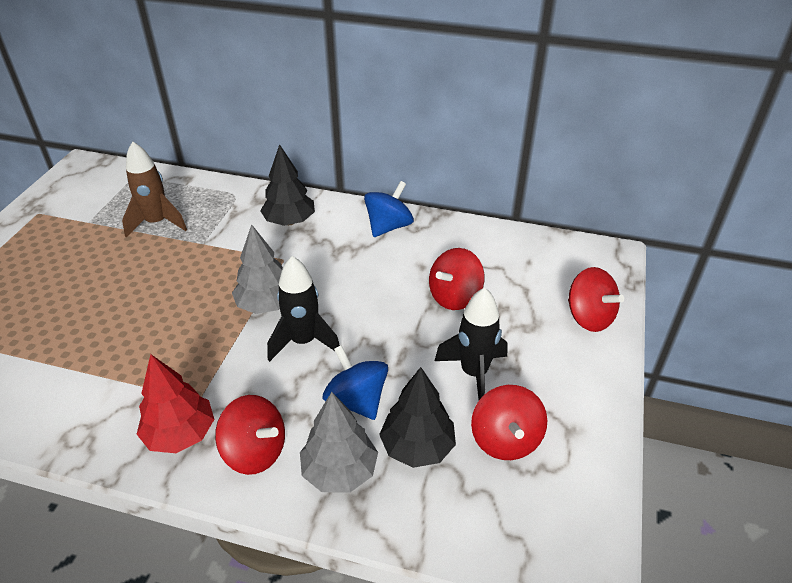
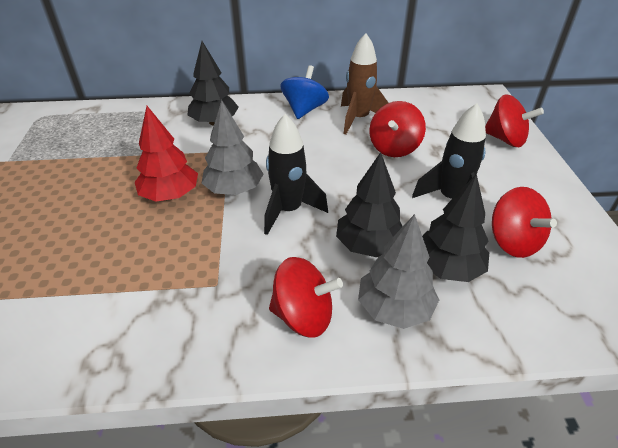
camera: 20 degrees left, 0 degrees up
brown rocket [122,141,187,237] -> brown rocket moved to [341,33,389,135]
red tree [137,354,215,453] -> red tree moved to [135,106,198,202]
blue spinning top [323,345,388,420] -> black tree [336,152,403,257]

